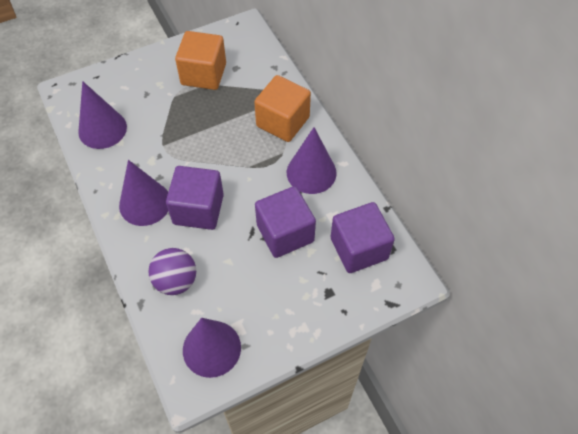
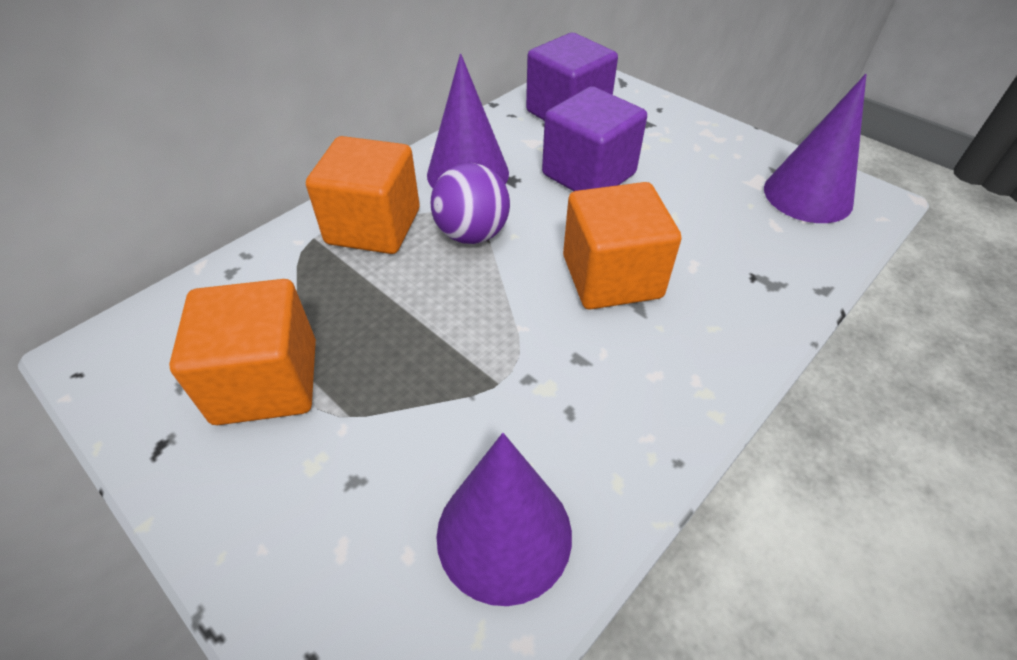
camera: 110 degrees left, 10 degrees down
purple cone [119,160,168,226] -> none
purple ball [148,248,196,295] -> purple ball moved to [431,163,510,244]
purple cube [166,166,224,230] -> orange cube [563,182,681,309]

